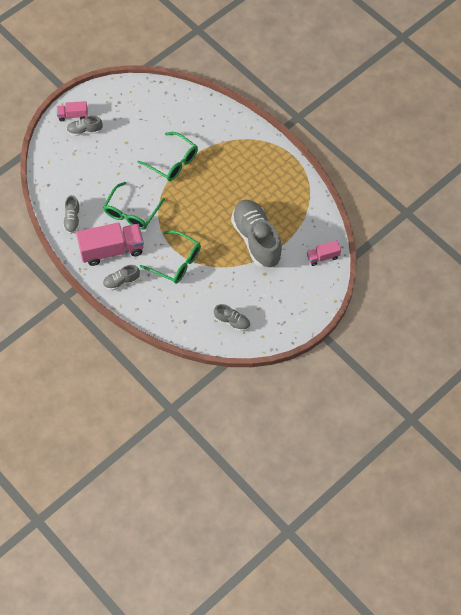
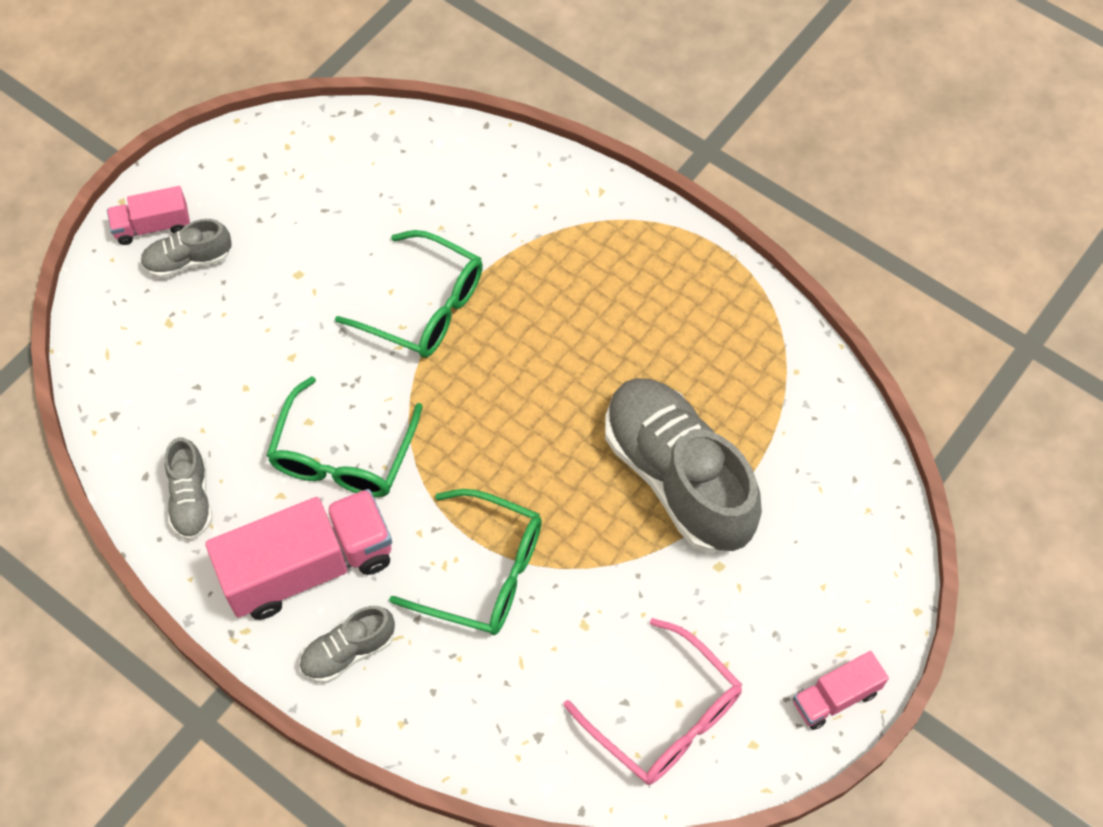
camera: 10 degrees left, 0 degrees up
grey shoe [214,304,250,331] -> pink glasses [564,618,742,785]
pink truck [307,240,341,266] -> pink truck moved to [793,651,889,730]

